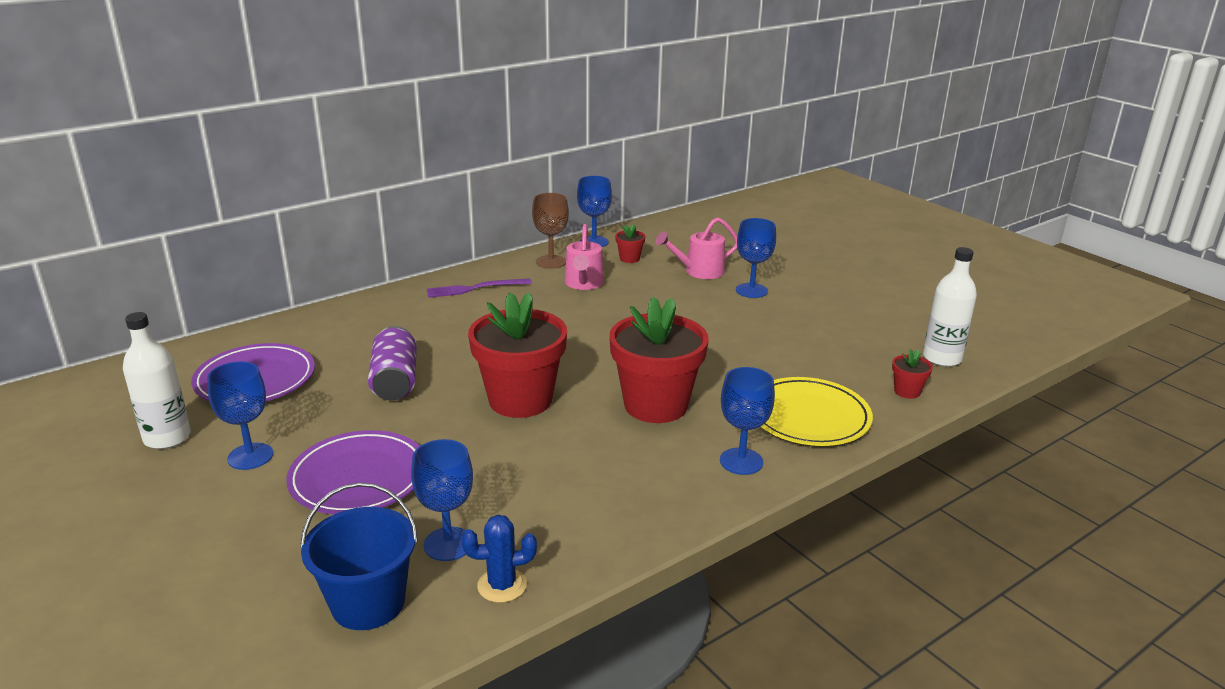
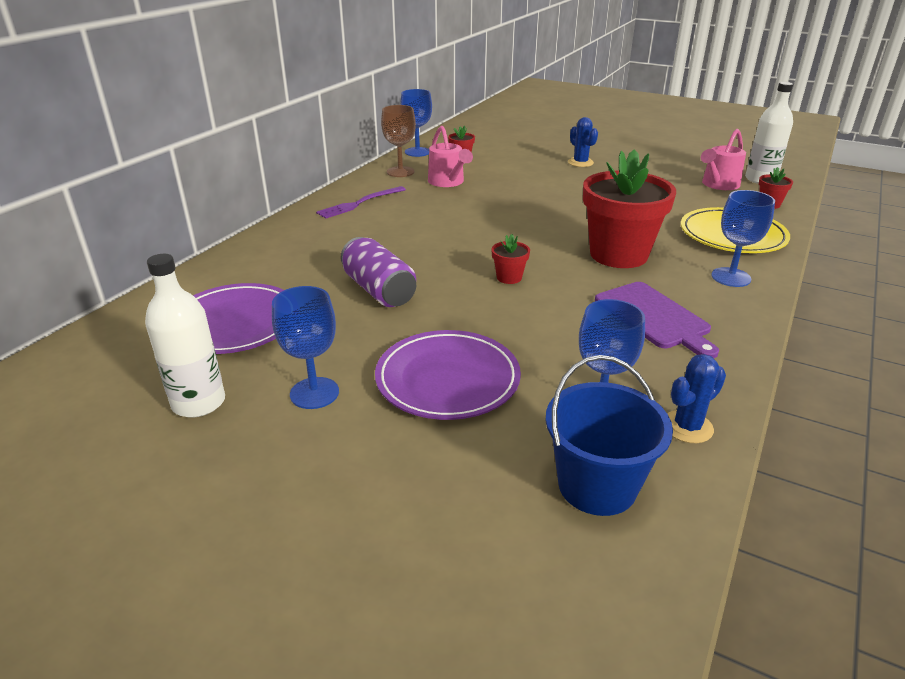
camera: 25 degrees left, 5 degrees up
red flower pot [468,292,567,418] -> red flower pot [491,234,530,284], size x0.41
pink watering can [656,217,737,279] -> pink watering can moved to [701,129,746,190]
blue goblet [736,218,776,298] -> blue cactus [568,117,598,167]
none -> purple cutting board [595,282,719,358]

